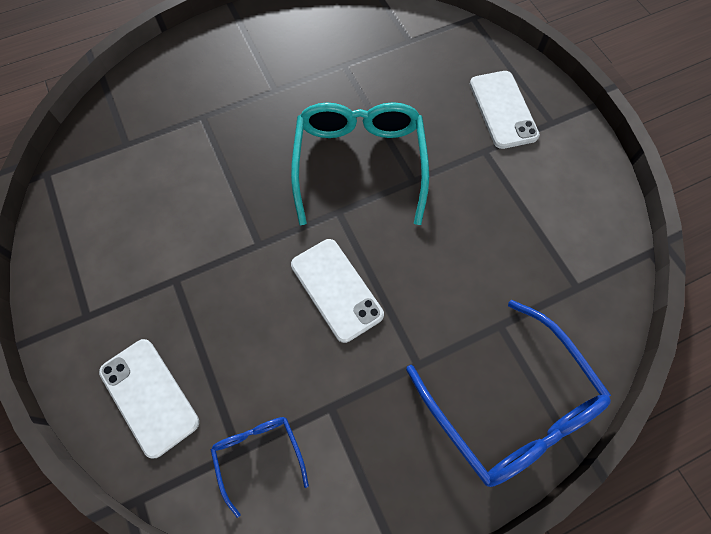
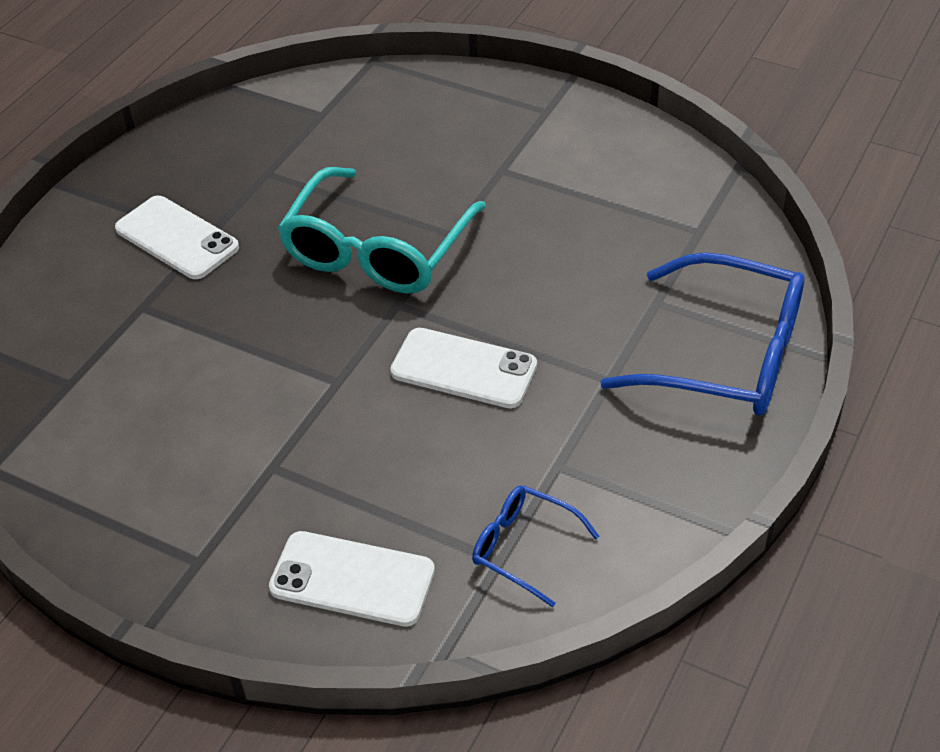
camera: 35 degrees left, 20 degrees down
turquoise glasses [291,102,429,225] -> turquoise glasses turned 120 degrees counterclockwise [278,167,486,294]
white phone [470,71,540,149] -> white phone moved to [115,196,239,279]

